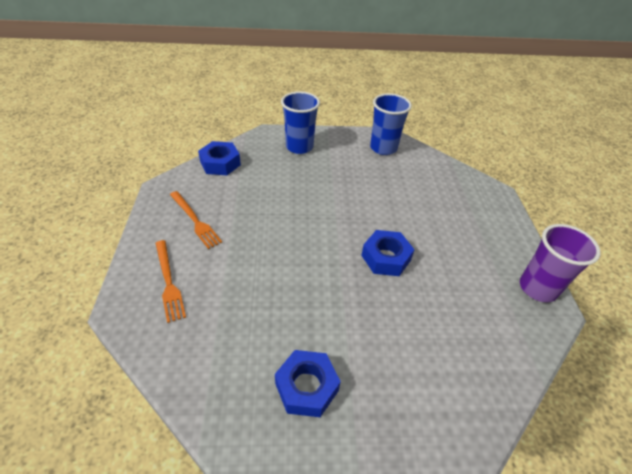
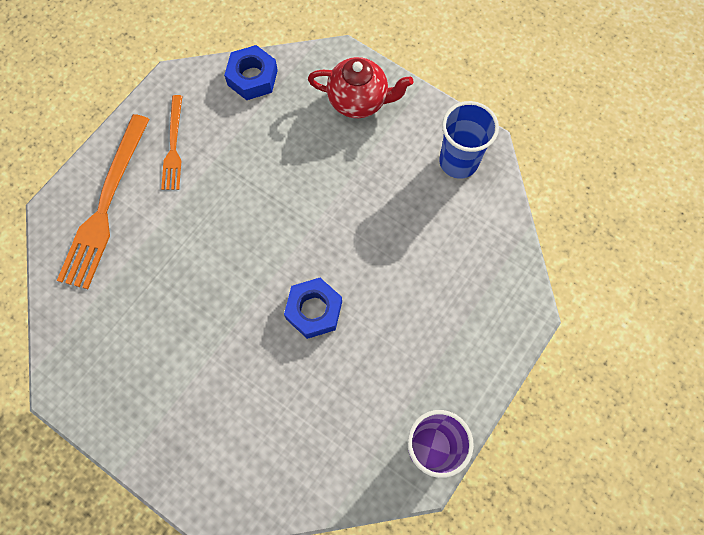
camera: 40 degrees right, 25 degrees up
orange fork [155,240,186,323] -> orange fork [57,114,150,289], size x1.76
blue nut [275,350,341,417] -> none
blue cup [281,91,320,154] -> red teapot [308,57,414,118]

